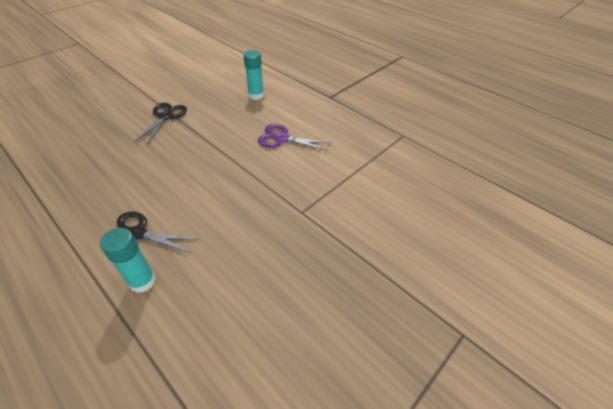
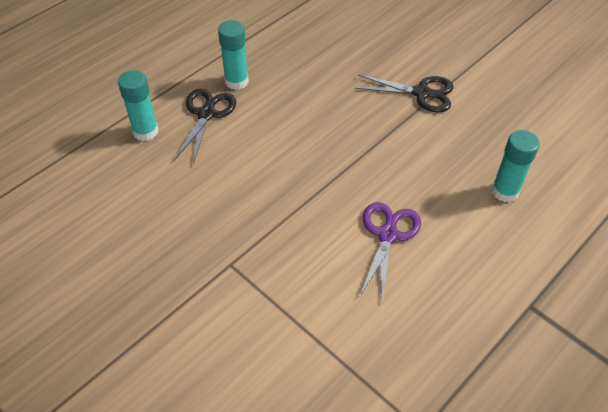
camera: 90 degrees right, 5 degrees up
none -> turquoise glue stick [218,20,249,90]

